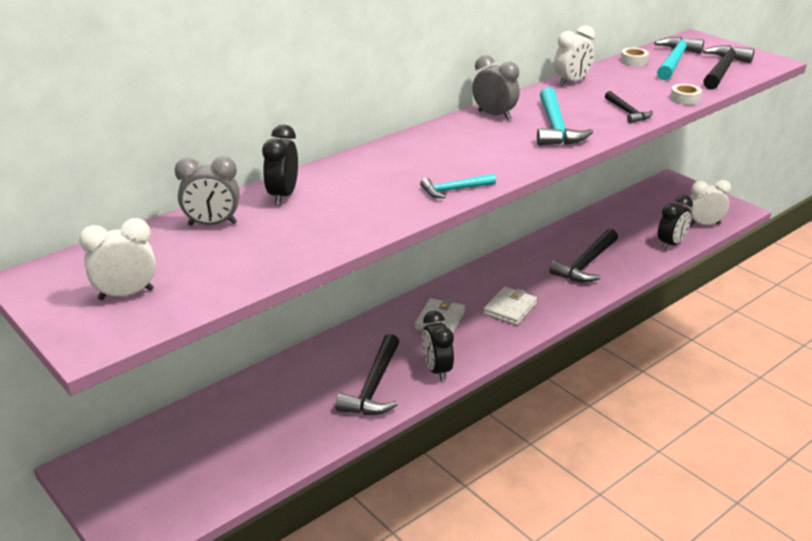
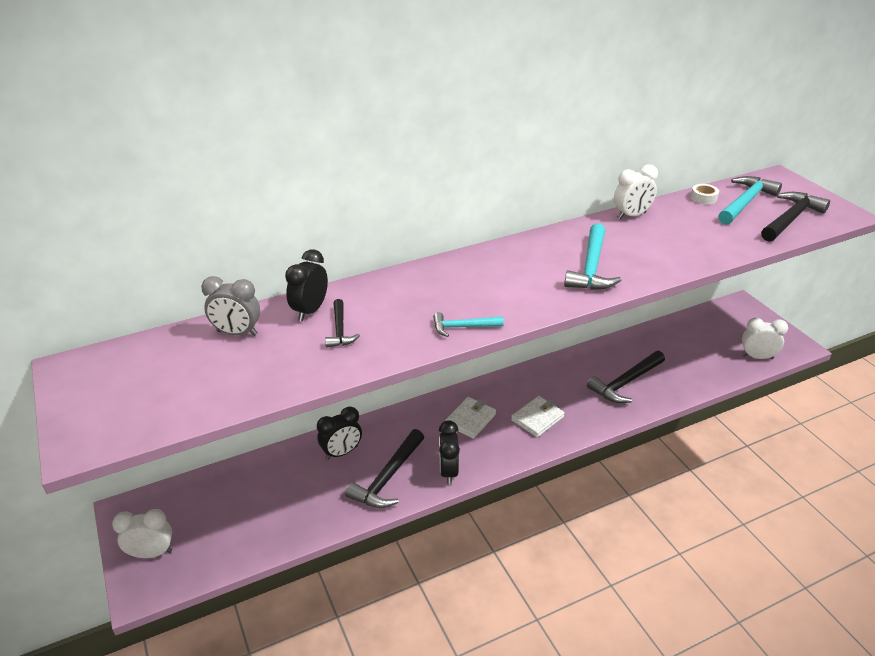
camera: 15 degrees right, 5 degrees up
white clock [79,218,156,300] -> white clock moved to [112,509,172,558]
grey clock [472,55,520,120] -> none
black hammer [605,91,653,123] -> black hammer moved to [325,299,360,348]
black clock [658,195,693,250] -> black clock moved to [317,407,362,460]
white tape [670,84,702,105] -> none

